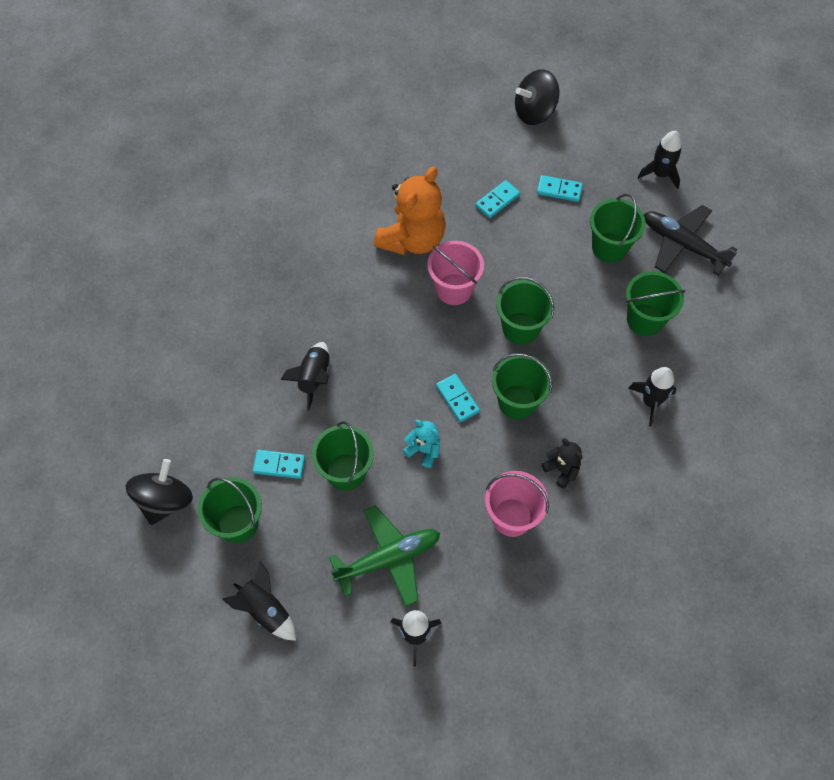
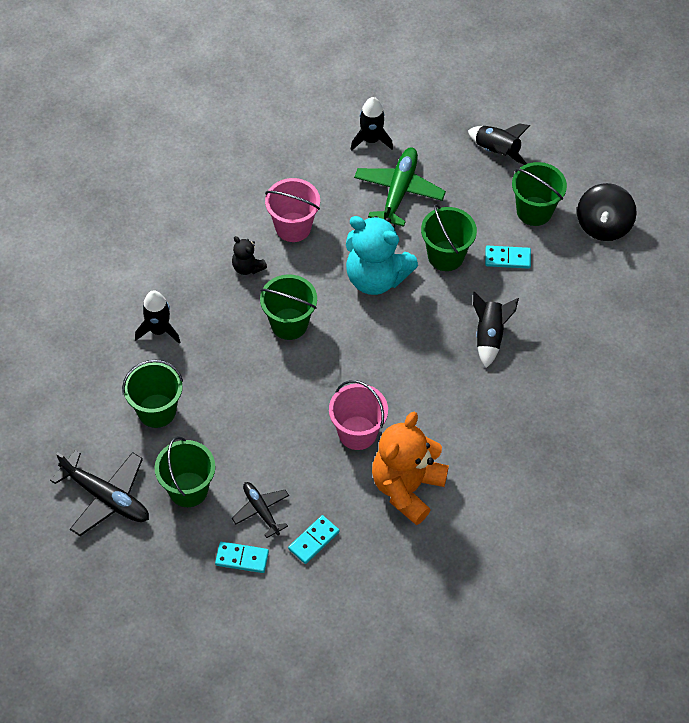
camera: 175 degrees right, 5 degrees down
green plane [329,505,440,606] -> green plane turned 135 degrees clockwise [354,147,446,227]
turquoise teddy bear [403,420,440,468] -> turquoise teddy bear [346,216,418,295], size x2.12
turquoise domino [436,374,480,422] -> none
green bucket [496,277,554,345] -> none
black spinning top [515,70,559,125] -> none
black rocket [638,131,682,189] -> none
none -> black plane [232,482,289,538]

